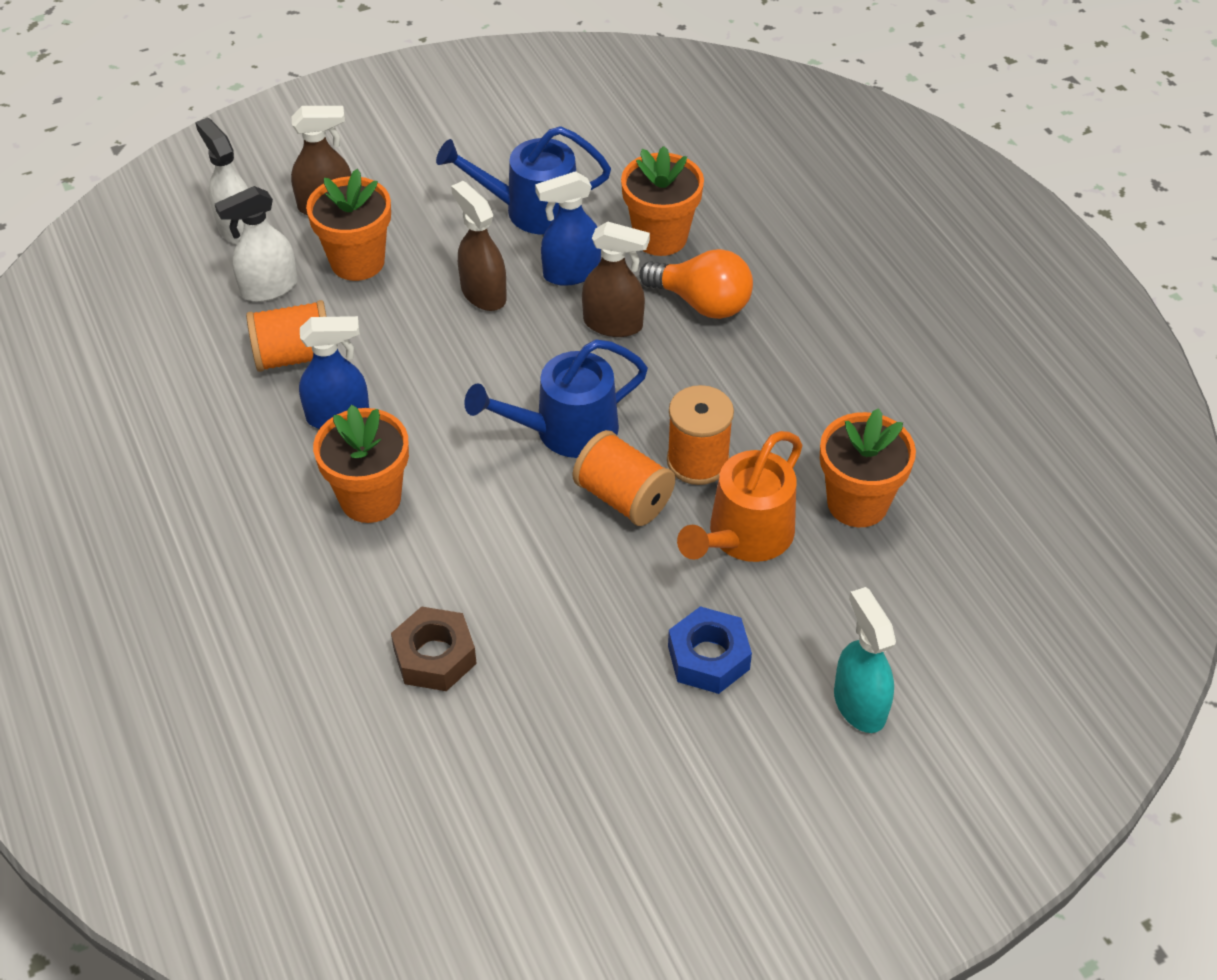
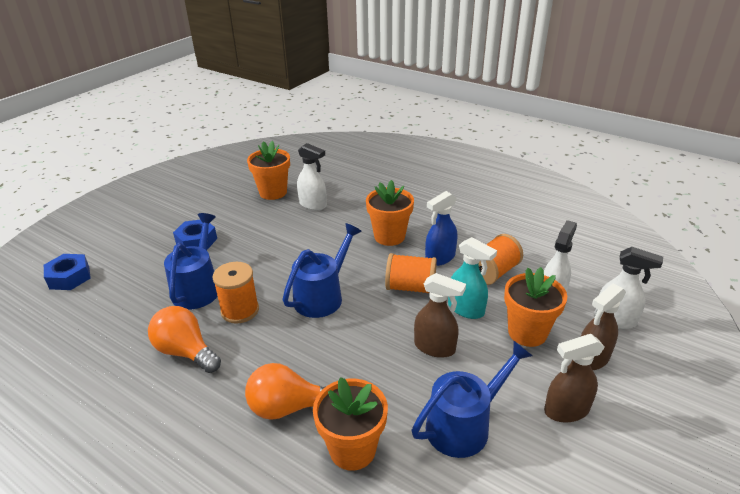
camera: 150 degrees right, 15 degrees down
brown nut [391,606,477,691] -> white spray bottle [297,143,327,210]
blue spray bottle [535,171,601,286] -> none
orange spool [573,430,675,526] -> orange spool moved to [385,253,437,294]
brown spray bottle [582,221,650,337] -> brown spray bottle moved to [544,334,605,423]
orange watering can [677,431,803,562] -> blue watering can [164,213,217,309]
orange flower pot [820,408,916,527] -> orange flower pot moved to [247,141,290,200]
turquoise spray bottle [834,587,896,733] -> turquoise spray bottle moved to [448,237,497,319]
none -> blue nut [44,254,91,290]
none -> orange light bulb [148,306,221,373]

